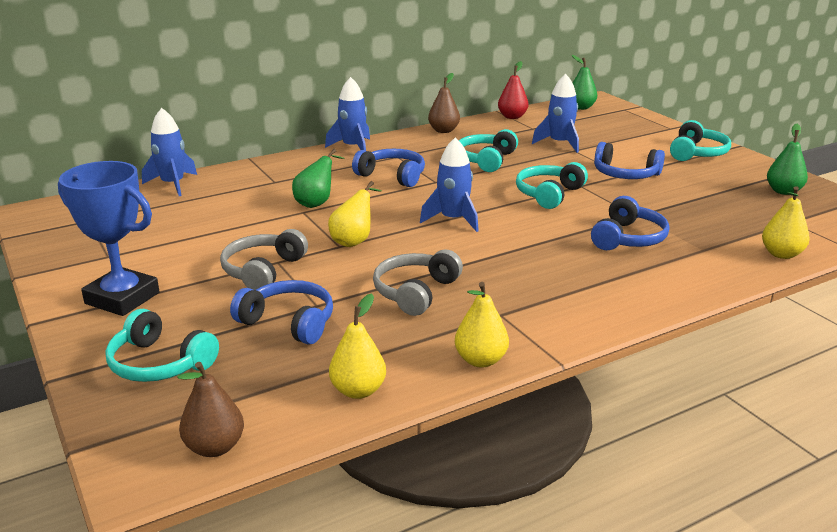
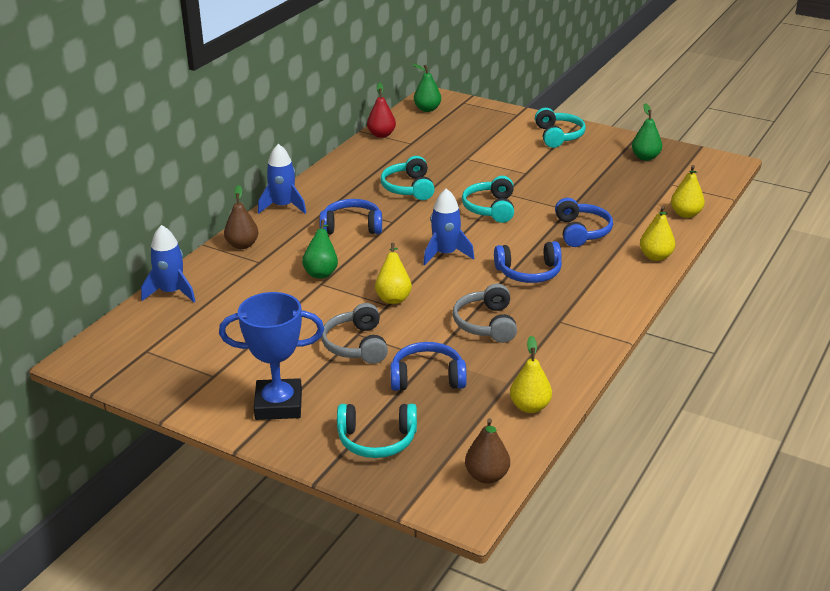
camera: 30 degrees left, 5 degrees up
brown pear [428,73,460,133] -> brown pear moved to [224,185,259,249]
yellow pear [455,282,509,368] -> yellow pear moved to [640,206,675,261]
blue rocket [532,74,579,153] -> none
blue headphones [594,142,665,179] -> blue headphones moved to [494,241,562,283]

